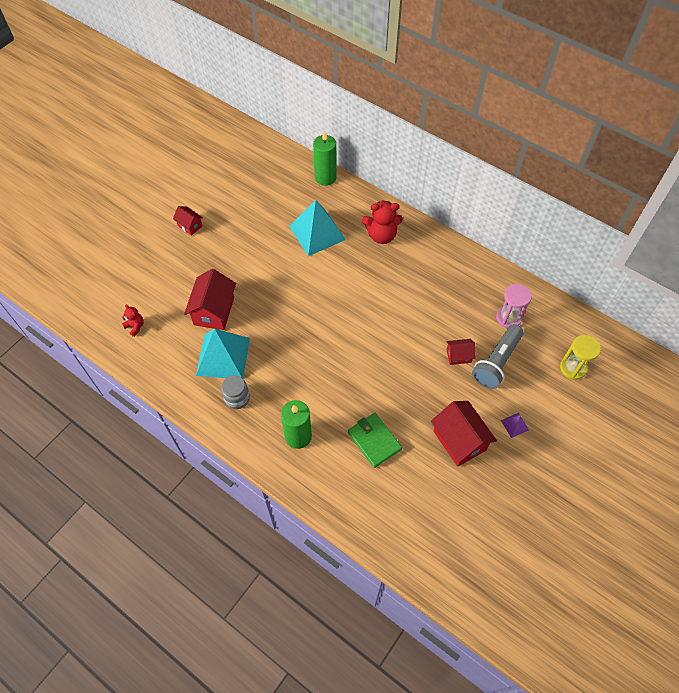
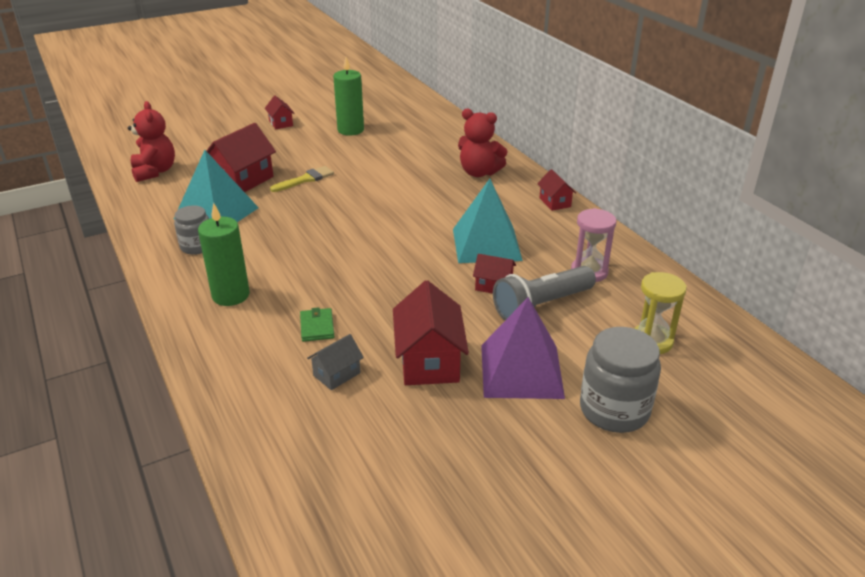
camera: 25 degrees right, 25 degrees down
red teddy bear [122,305,144,337] -> red teddy bear [128,101,175,182], size x1.87
turquoise pyramid [289,200,346,256] -> turquoise pyramid moved to [453,179,523,263]
green candle [313,131,337,186] -> green candle moved to [333,57,364,136]
green wallet [348,413,402,468] -> green wallet [300,307,334,342], size x0.63
purple pyramid [501,413,529,438] -> purple pyramid [481,297,565,399], size x2.38
none -> yellow brush [270,166,334,192]
none -> grey house [307,334,364,390]
none -> red house [537,169,576,211]
none -> grey jar [580,327,661,433]

